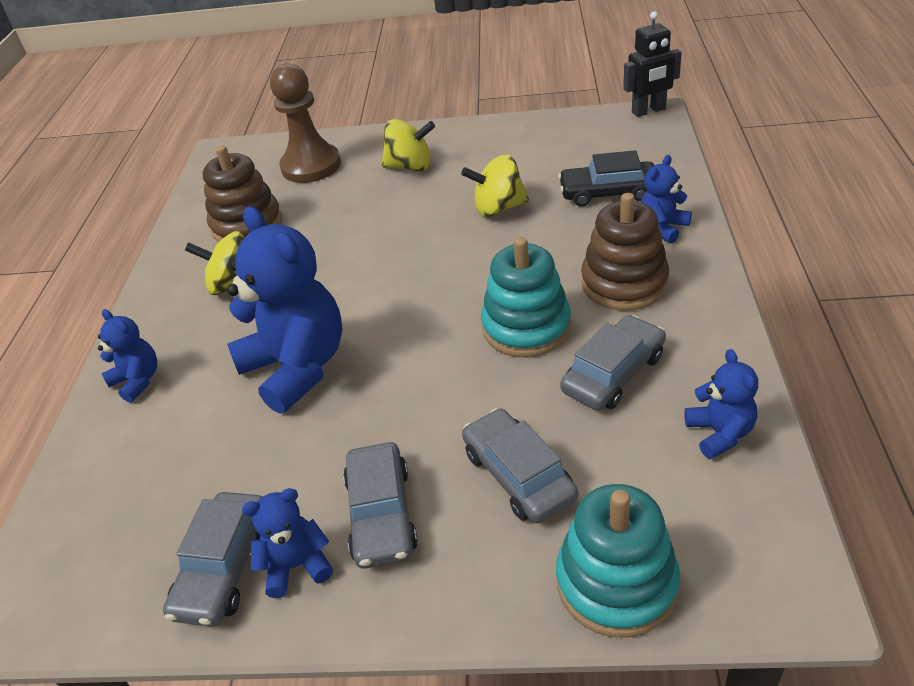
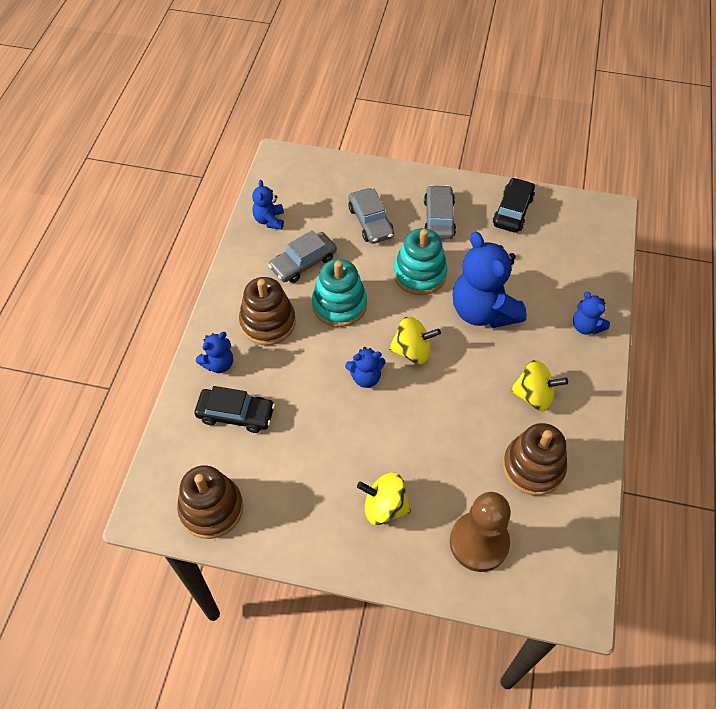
camera: 175 degrees left, 15 degrees up
grey car [163,492,262,627] -> black car [493,177,535,233]
blue teddy bear [242,488,333,598] -> blue teddy bear moved to [345,347,385,388]
yellow spinning top [461,154,529,217] -> yellow spinning top moved to [389,316,441,364]
turquoise stacking toy [556,484,680,638] -> turquoise stacking toy moved to [393,228,448,295]
black robot [623,11,682,117] -> none
none -> brown stacking toy [177,465,243,539]

